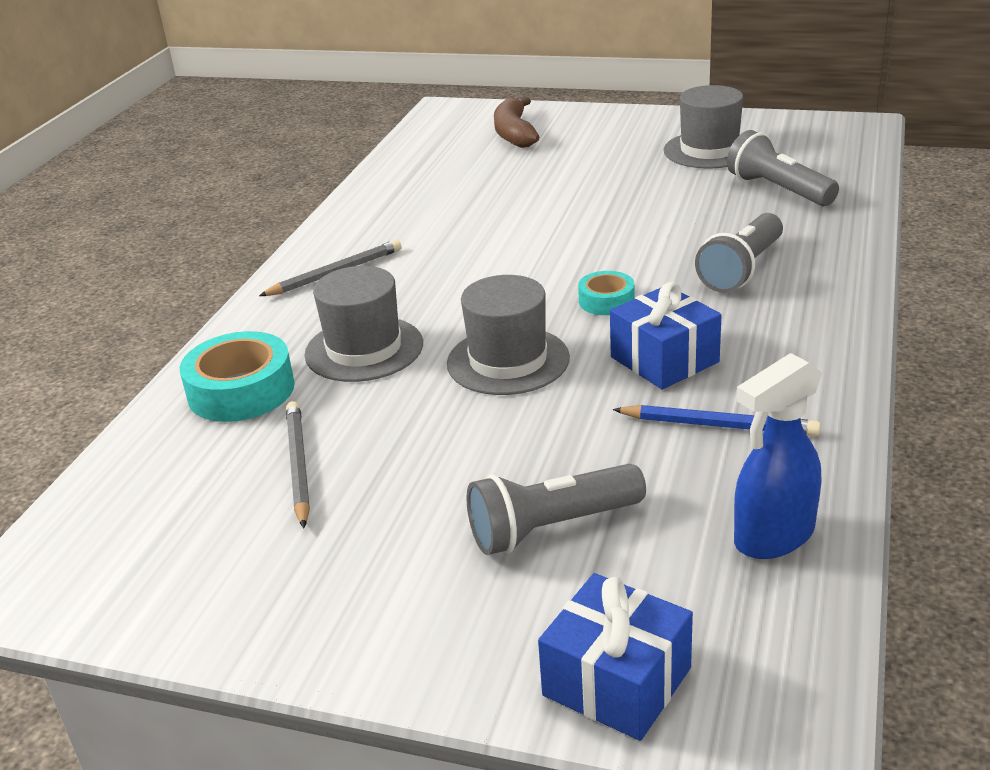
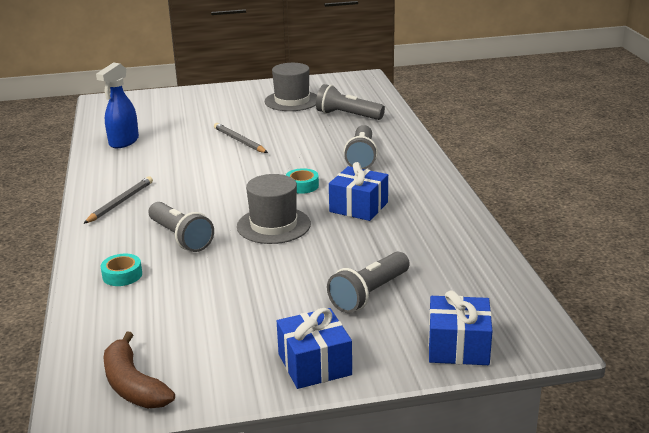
camera: 30 degrees left, 5 degrees down
turquoise tape [180,331,295,422] -> turquoise tape [101,254,142,286], size x0.57
grey pencil [286,401,310,528] -> grey pencil moved to [214,123,268,153]
grey hat [304,266,423,382] -> grey flashlight [149,202,214,252]
brown banana [494,97,539,148] -> brown banana moved to [104,332,175,408]
blue pencil [613,405,821,436] -> none
blue spray bottle [734,353,822,559] -> blue spray bottle moved to [96,62,139,148]
none -> blue gift [277,308,352,389]

